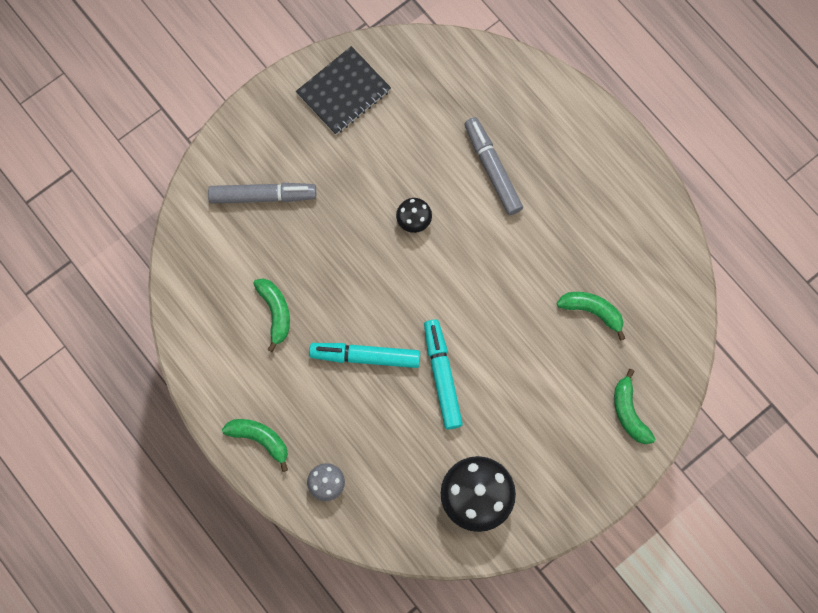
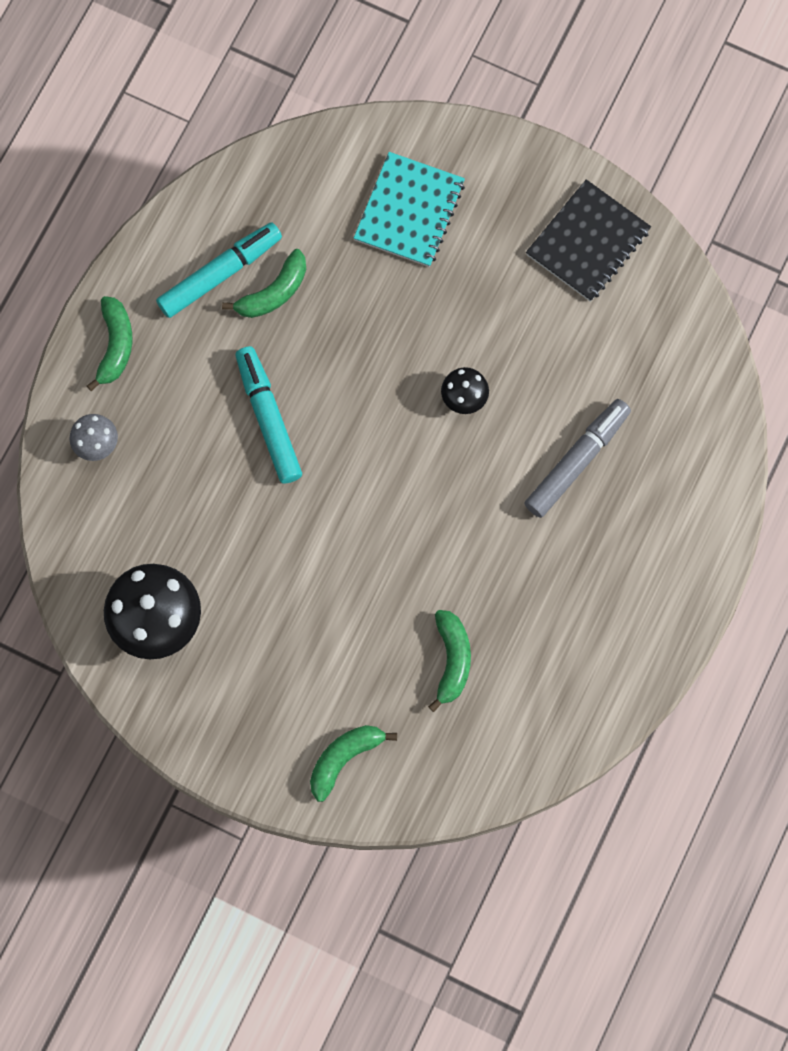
camera: 65 degrees right, 0 degrees up
grey marker [208,183,316,204] -> turquoise notebook [354,152,465,267]
black notebook [296,46,391,135] -> black notebook turned 75 degrees counterclockwise [526,179,651,302]
turquoise marker [424,319,463,429] -> turquoise marker moved to [156,222,282,318]

